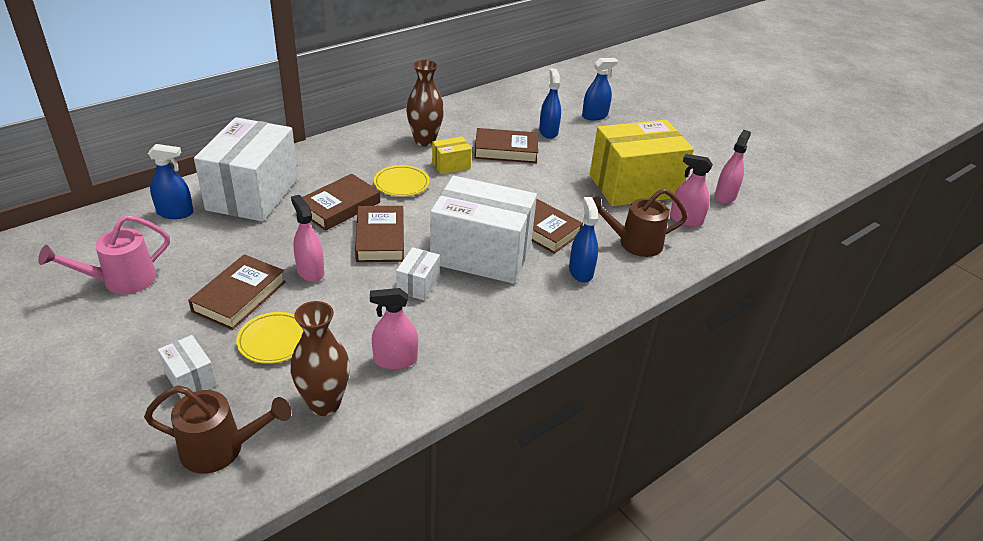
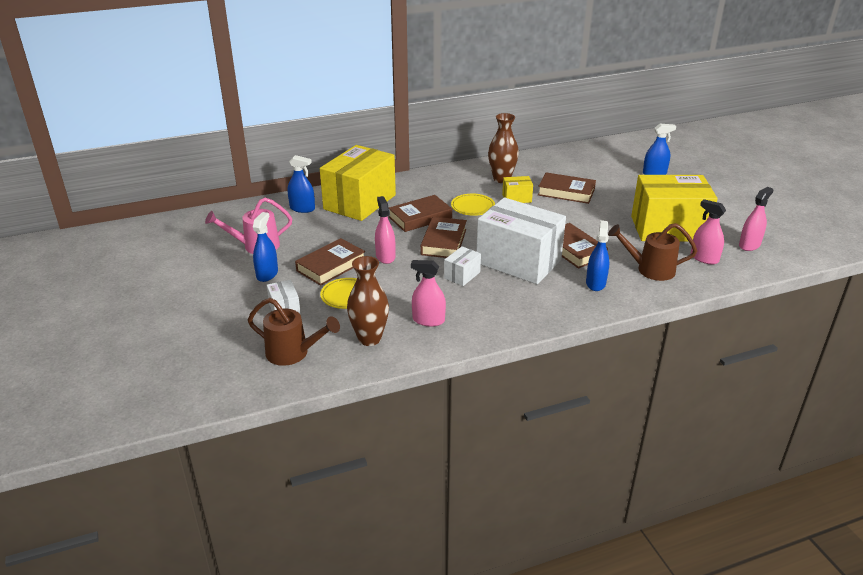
camera: 20 degrees right, 5 degrees down
white box [194,117,298,222] -> yellow box [320,145,396,221]
blue spray bottle [539,69,561,139] -> blue spray bottle moved to [253,212,278,282]

